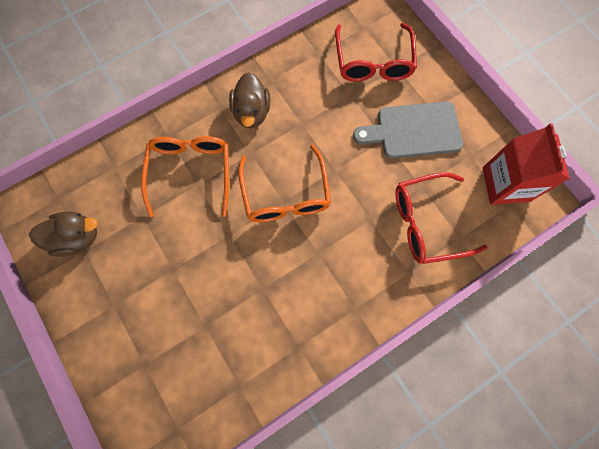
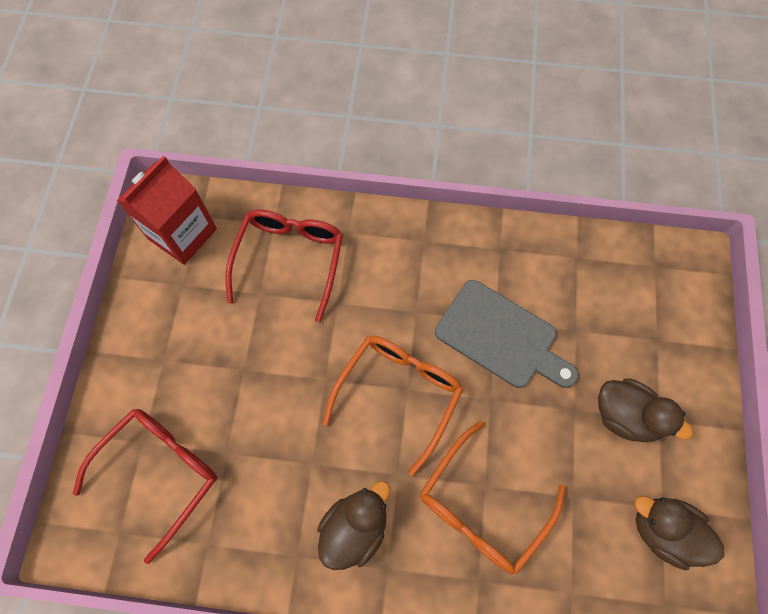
camera: 140 degrees left, 5 degrees down
grey cutting board [353,101,463,159] -> grey cutting board moved to [435,280,578,388]
red glasses [395,172,488,264] -> red glasses turned 105 degrees counterclockwise [225,209,343,322]
none -> brown duck [598,378,693,442]

